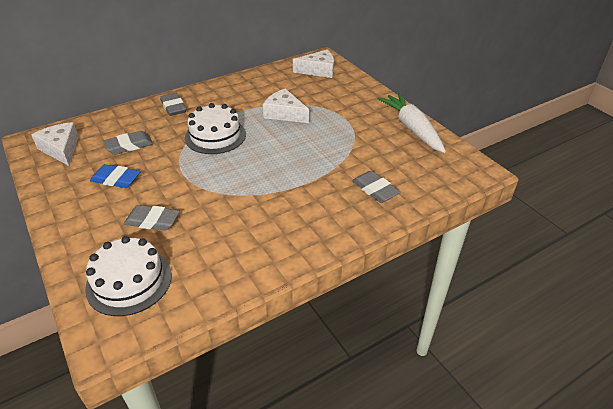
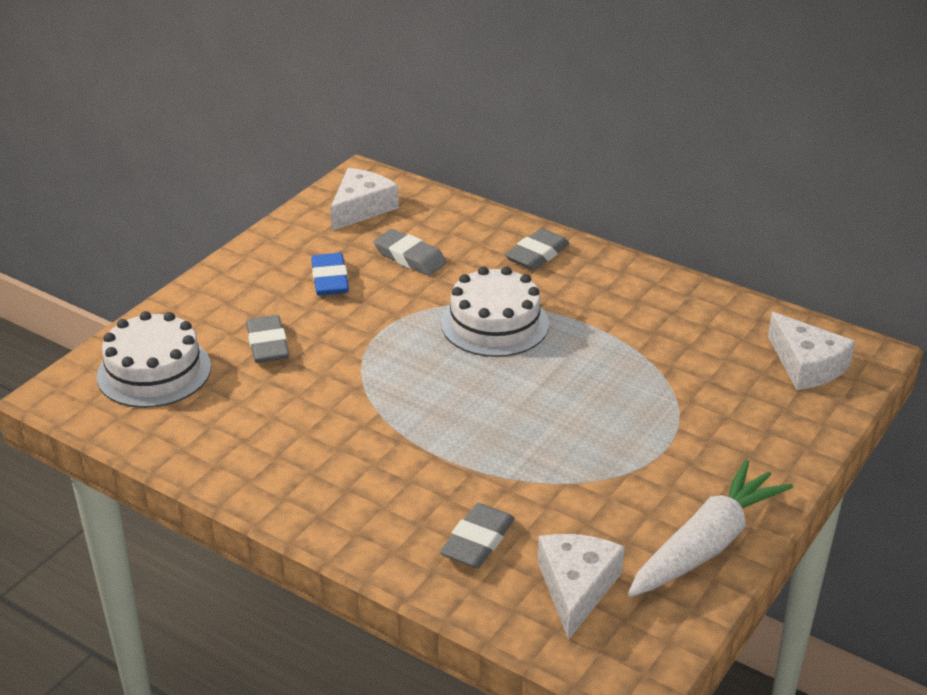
camera: 65 degrees right, 5 degrees down
white cheese [263,89,309,123] -> white cheese moved to [538,534,625,640]

